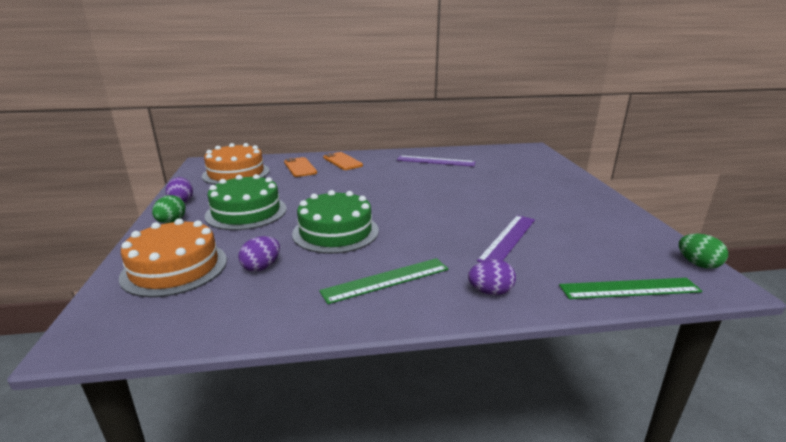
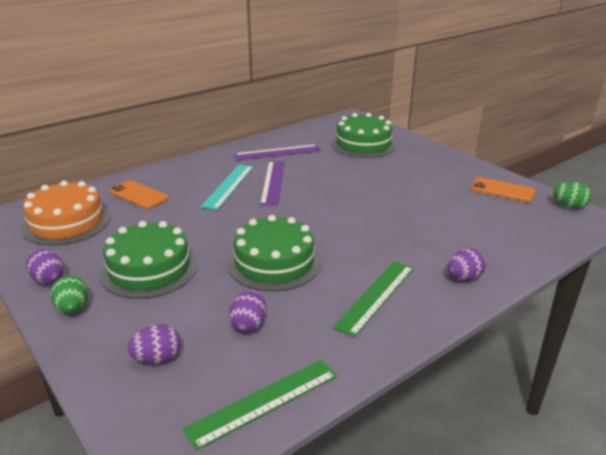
camera: 30 degrees left, 5 degrees up
orange cake [119,219,227,297] -> purple egg [127,324,181,364]
orange phone [323,152,363,170] -> orange phone moved to [471,177,535,202]
purple ruler [477,215,535,262] -> purple ruler moved to [260,161,285,206]
green ruler [559,278,702,299] -> green ruler moved to [183,360,337,451]
none -> turquoise ruler [201,165,253,210]
none -> green cake [331,113,396,158]

